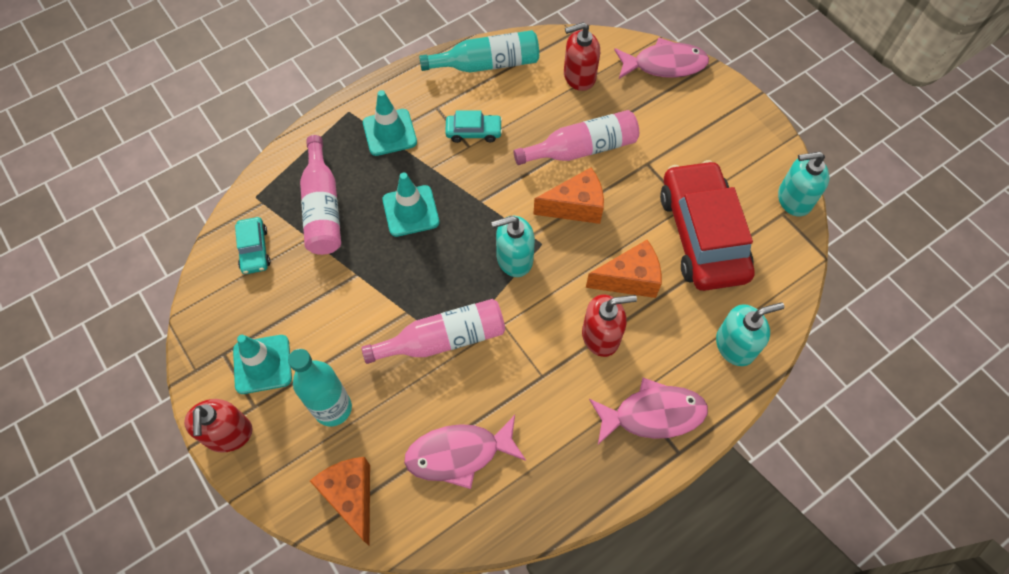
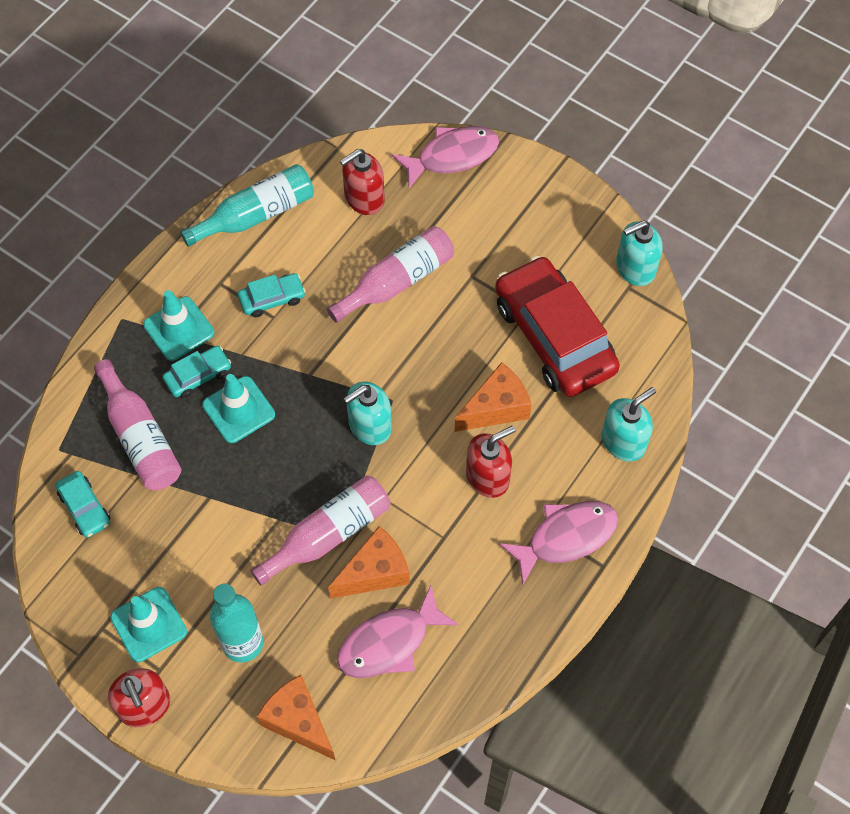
camera: 20 degrees left, 0 degrees up
orange cheese [533,168,604,224] -> orange cheese moved to [328,526,410,599]
none -> turquoise car [163,346,231,398]

